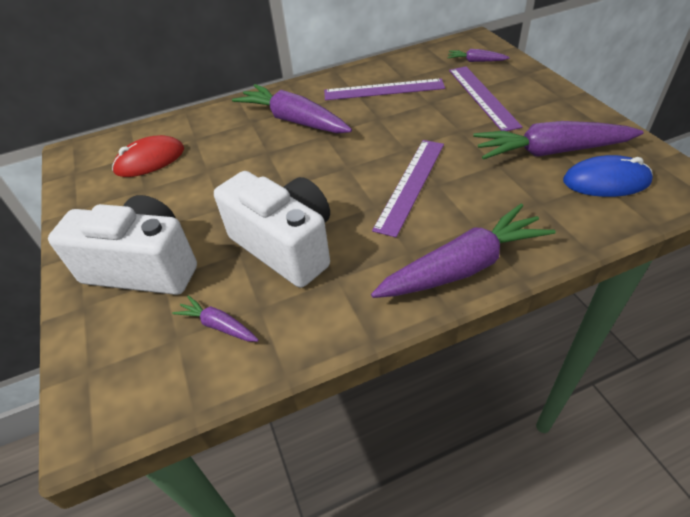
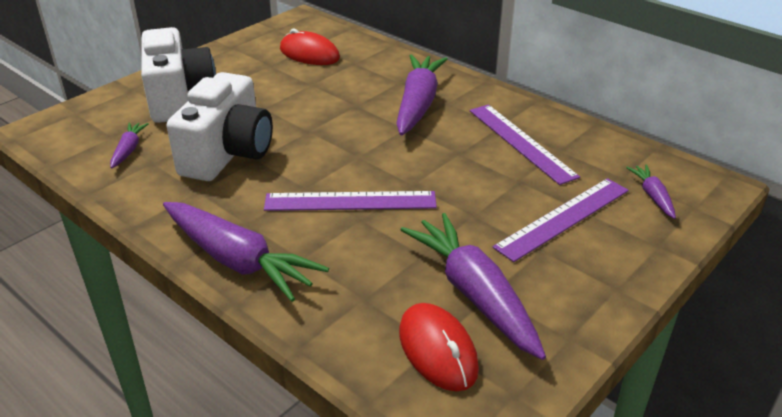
camera: 60 degrees right, 10 degrees down
blue mouse [563,155,653,197] -> red mouse [399,303,479,391]

